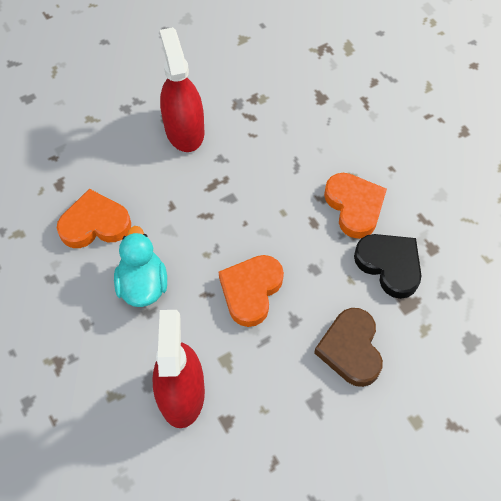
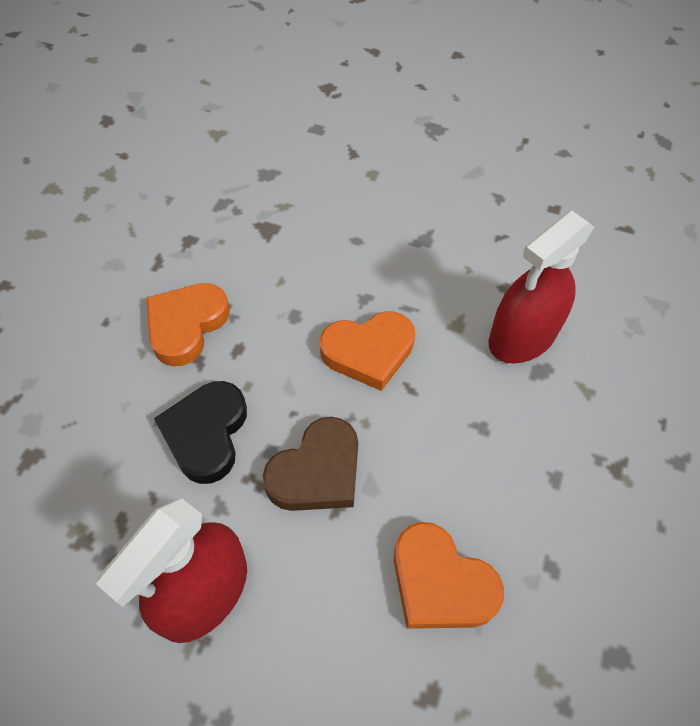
camera: 130 degrees left, 5 degrees down
turquoise duck [114,226,167,307] -> none
brown heart [314,308,383,387] -> brown heart moved to [263,417,358,511]
black heart [354,234,422,299] -> black heart moved to [154,381,247,484]

